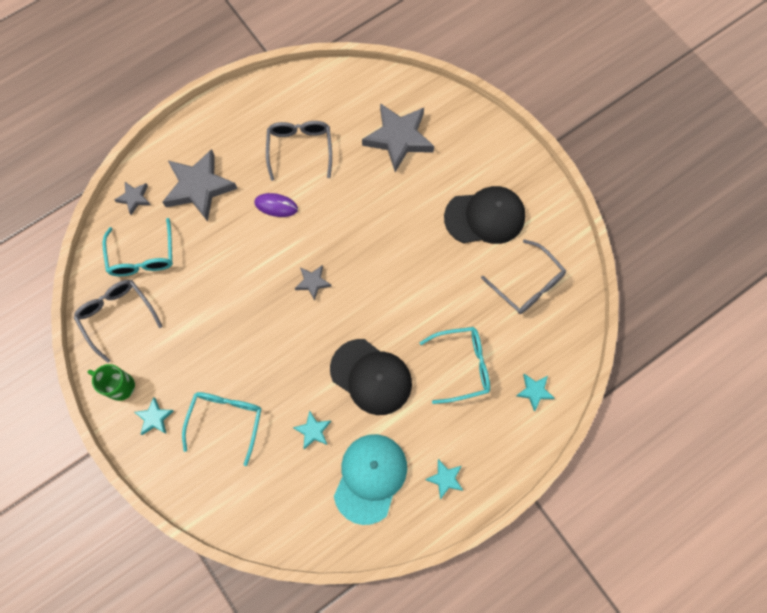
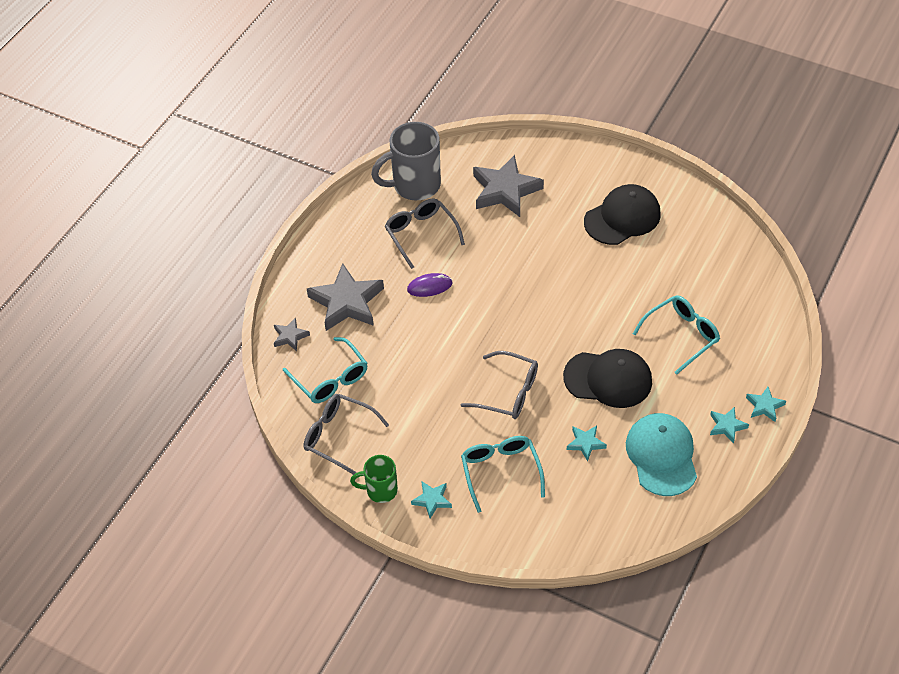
camera: 25 degrees left, 20 degrees down
grey star [295,265,332,301] -> none
grey glasses [481,239,566,314] -> grey glasses moved to [461,351,538,419]
turquoise star [516,374,555,411] -> turquoise star moved to [746,387,786,422]
none -> grey mug [371,122,441,200]

